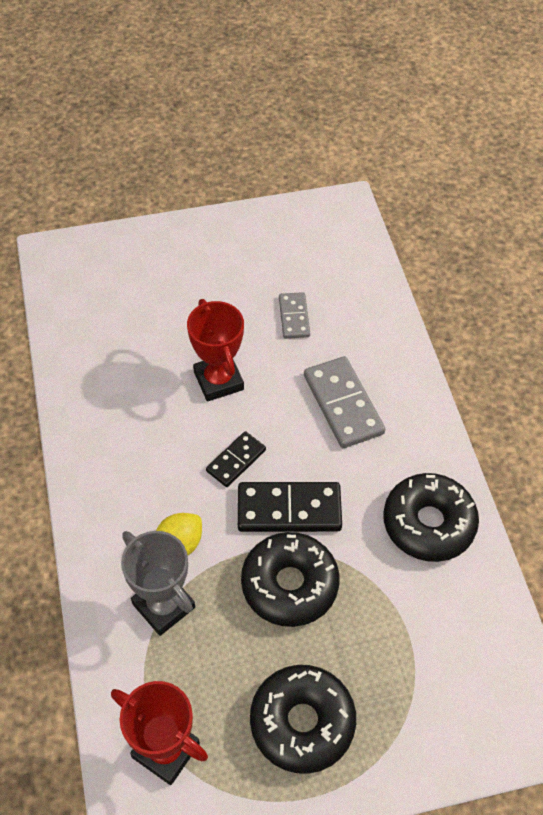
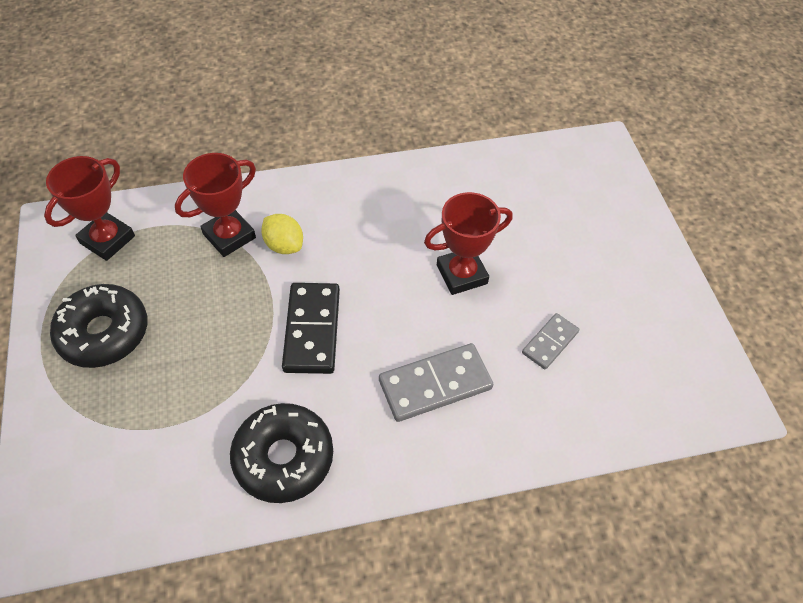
camera: 90 degrees right, 0 degrees up
grey trophy [121,531,195,636] -> red trophy [175,153,256,257]
black domino [206,431,266,487] -> none
black donut [241,532,340,627] -> none
grey domino [279,292,310,339] -> grey domino turned 45 degrees counterclockwise [522,313,579,370]

